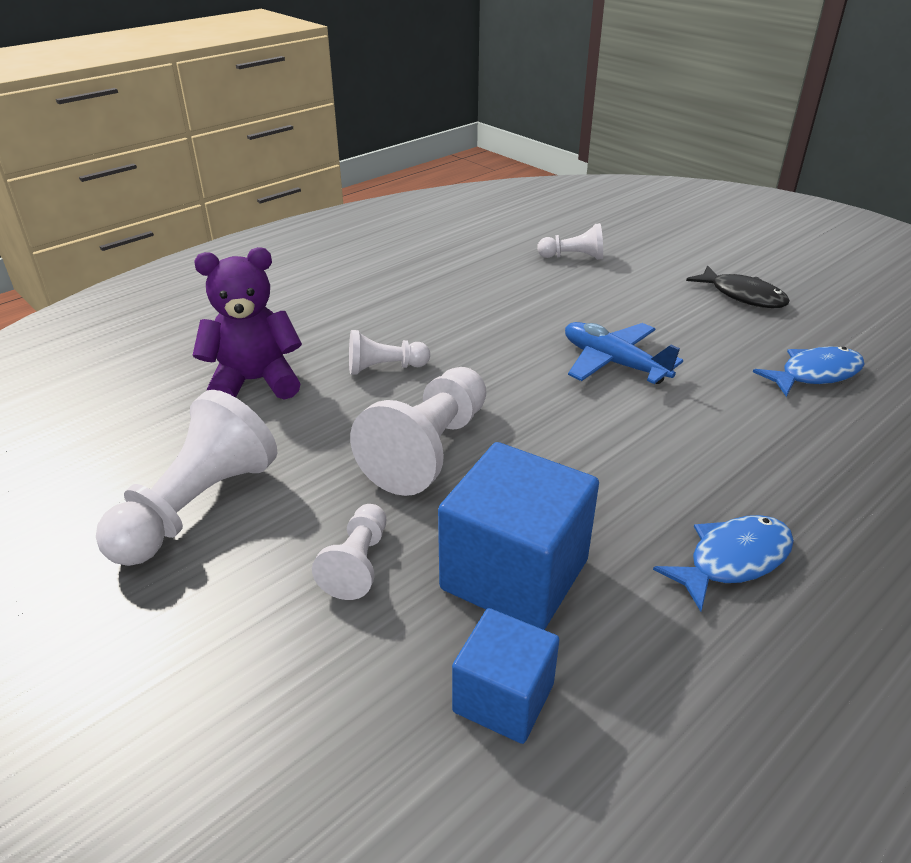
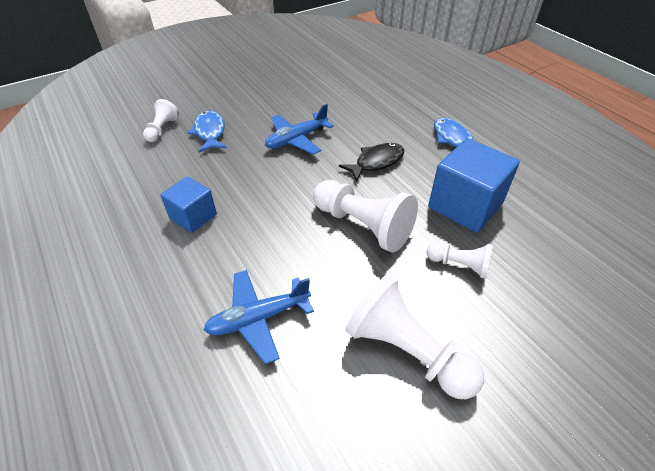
camera: 80 degrees left, 10 degrees up
purple teddy bear [192,247,302,400] -> blue plane [204,270,314,364]
white pawn [349,330,430,375] -> none
blue cube [452,608,559,744] -> blue cube moved to [161,176,217,233]
black fish [686,265,790,308] -> black fish moved to [339,143,404,182]
blue fish [753,346,864,397] -> blue fish moved to [188,111,227,152]

